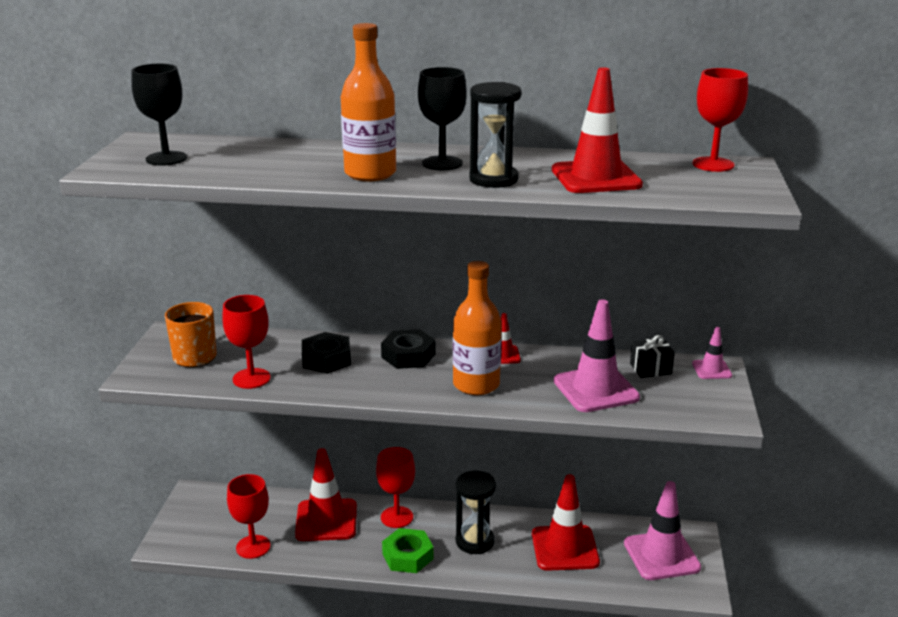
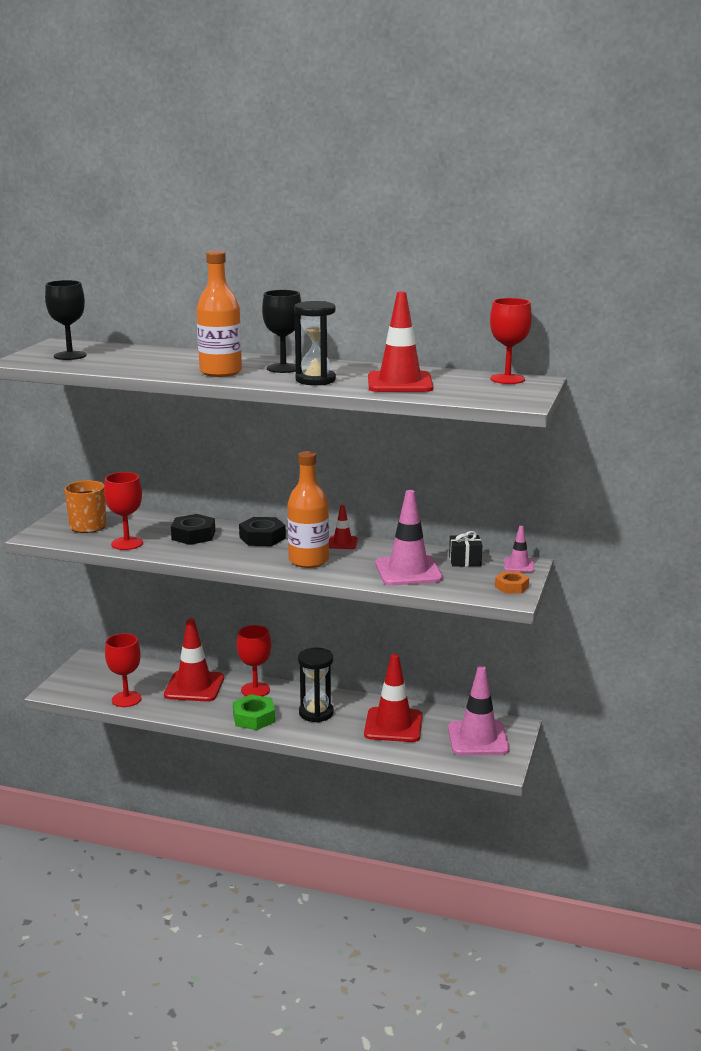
camera: 10 degrees right, 5 degrees down
none -> orange nut [495,571,529,593]

